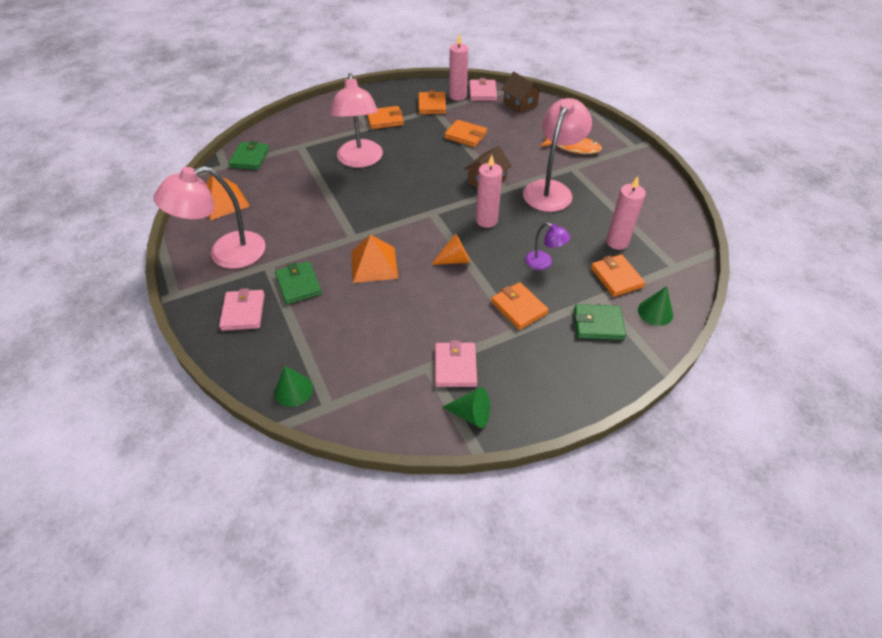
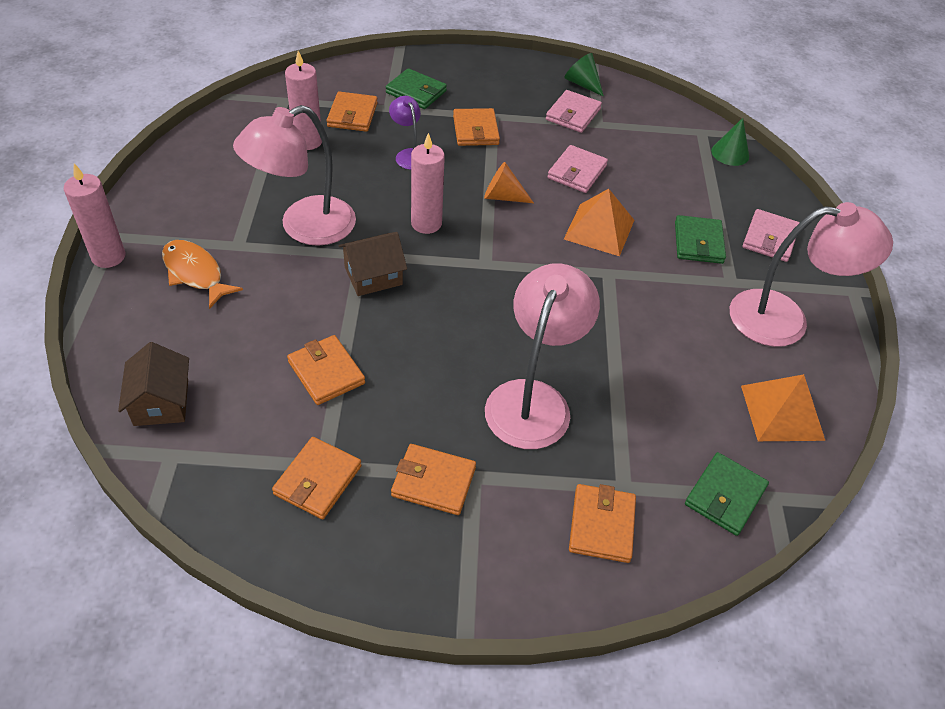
camera: 155 degrees left, 0 degrees up
pink candle [449,33,468,101] -> pink candle moved to [64,163,125,268]
pink wallet [469,78,497,101] -> pink wallet moved to [547,145,608,193]
green cone [638,286,673,326] -> none
none -> orange wallet [569,484,636,563]

